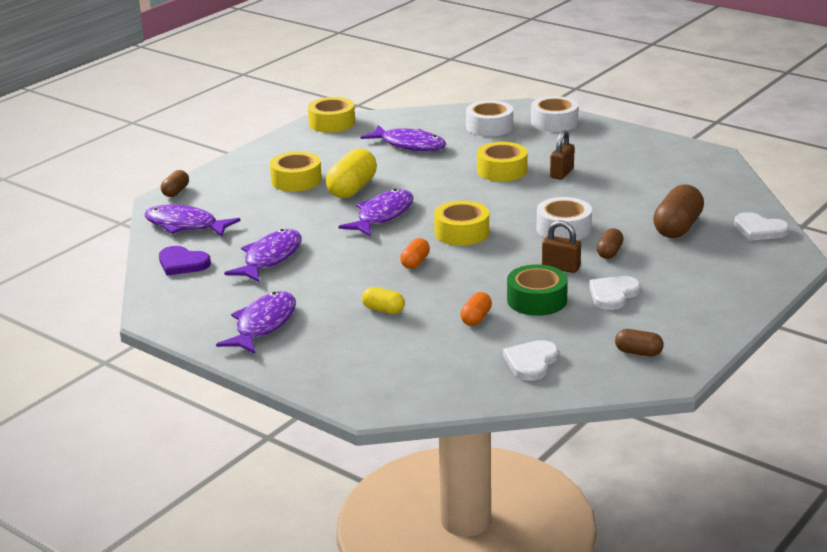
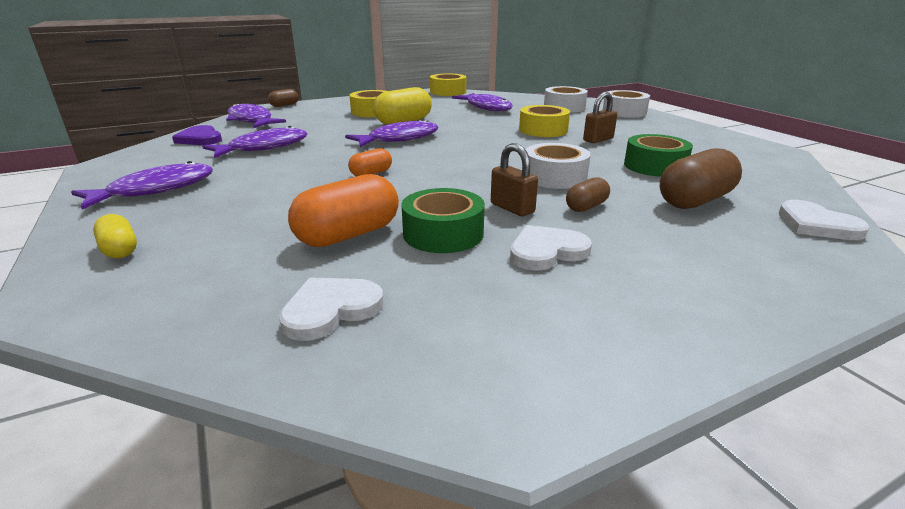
camera: 25 degrees right, 0 degrees up
yellow capsule [362,287,405,314] -> yellow capsule moved to [93,214,137,258]
yellow tape [434,201,489,246] -> none
orange capsule [461,292,492,326] -> orange capsule [288,174,399,247], size x1.84
brown capsule [615,329,664,356] -> none
none -> green tape [624,134,693,177]

